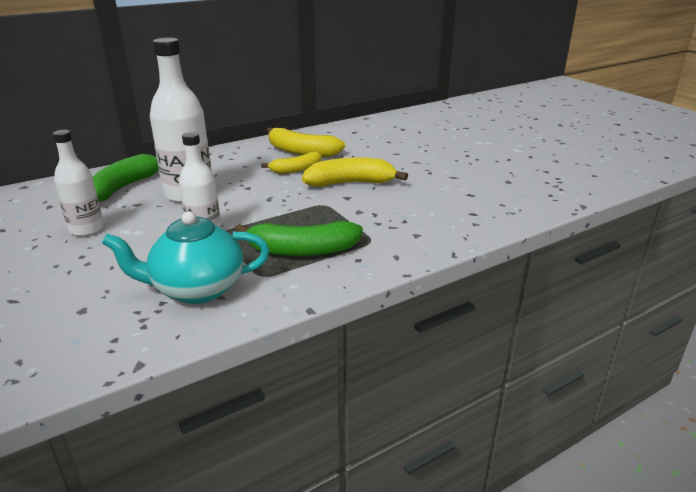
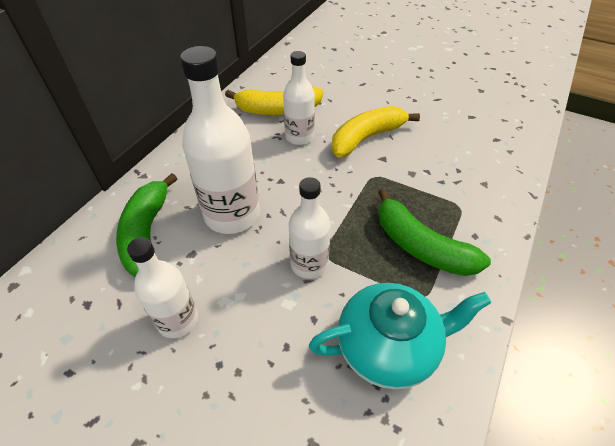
camera: 30 degrees left, 20 degrees up
turquoise teapot [102,211,269,304] -> turquoise teapot turned 150 degrees counterclockwise [309,283,491,389]
green banana [235,221,363,256] -> green banana turned 75 degrees clockwise [378,189,491,276]
yellow banana [261,152,322,174] -> white bottle [283,51,315,145]

